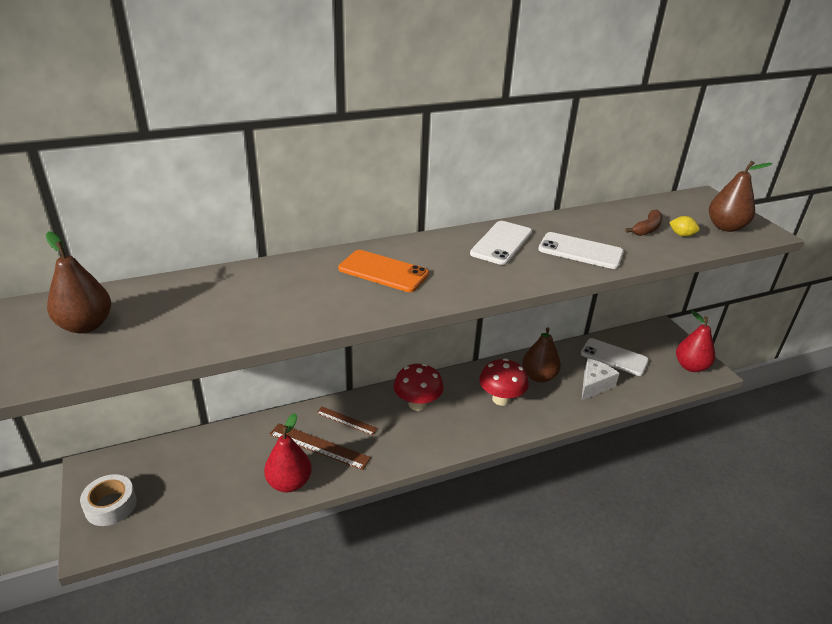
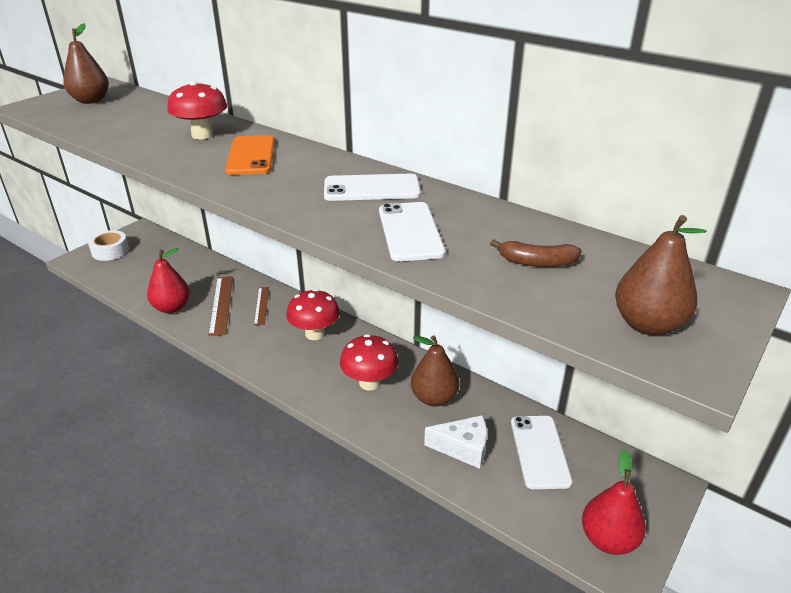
camera: 60 degrees right, 0 degrees up
yellow lemon [669,216,700,237] -> none
none -> red mushroom [167,81,227,139]

